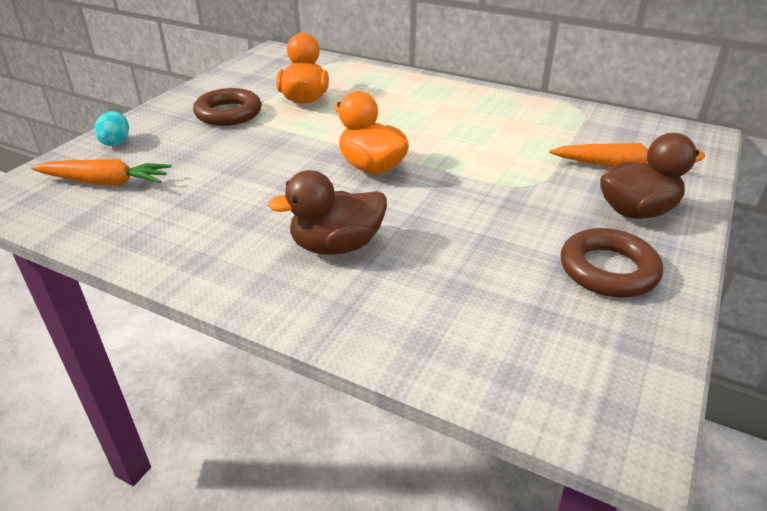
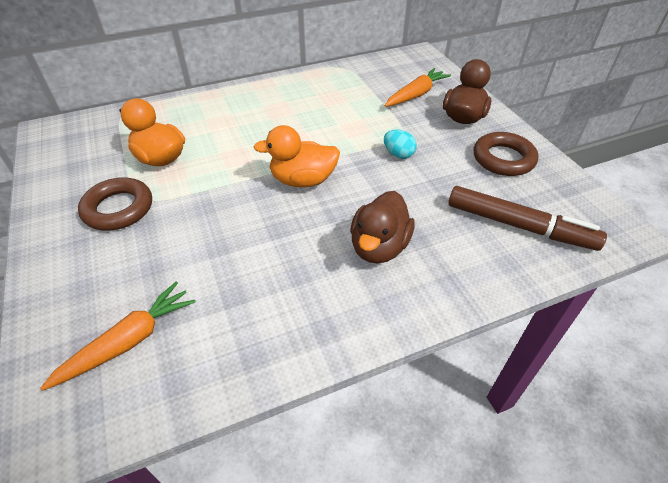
camera: 50 degrees left, 10 degrees up
turquoise egg [94,111,129,146] -> turquoise egg moved to [384,129,417,159]
none -> brown marker [448,186,607,251]

